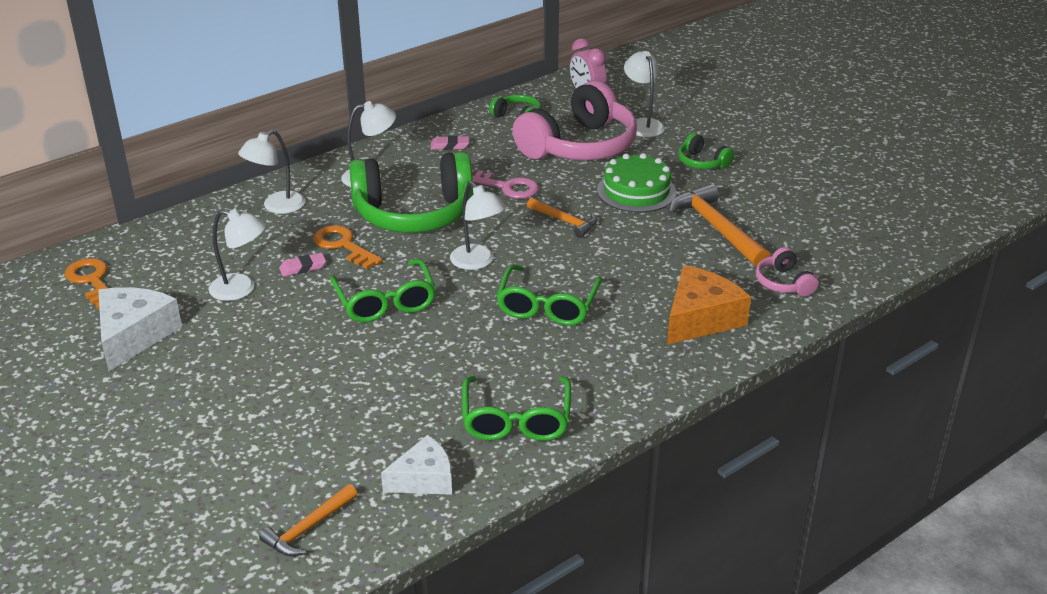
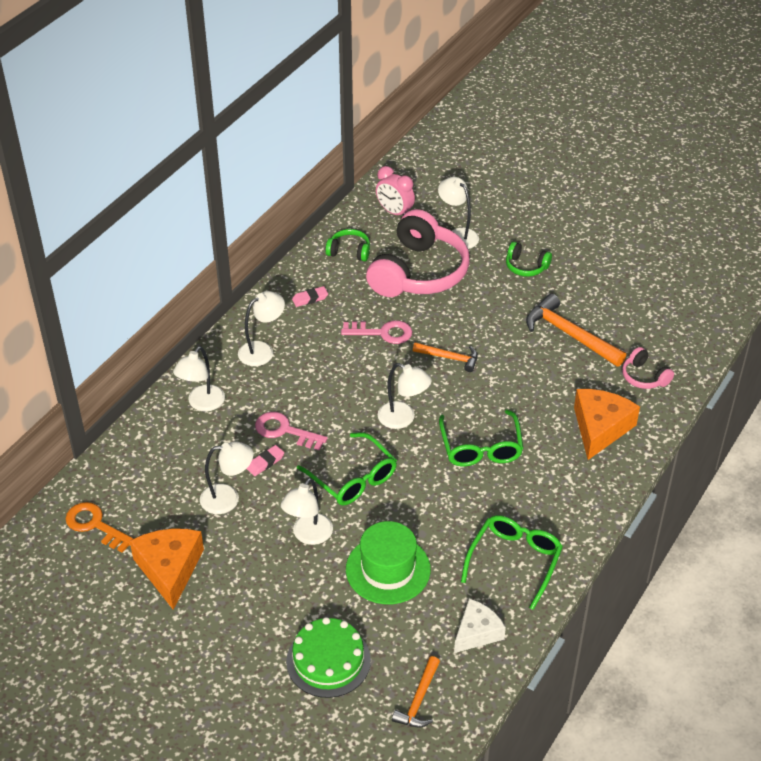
camera: 20 degrees left, 10 degrees up
white cheese [98,287,182,371] -> orange cheese [130,528,204,610]
orange key [313,225,383,269] -> pink key [255,412,328,450]
green headphones [349,151,473,233] -> none
green glasses [462,376,571,441] -> green glasses turned 135 degrees counterclockwise [461,515,563,610]
green cake [597,153,677,213] -> green cake moved to [286,617,371,698]
none -> white lamp [281,478,333,545]
none -> green hat [346,521,431,604]

